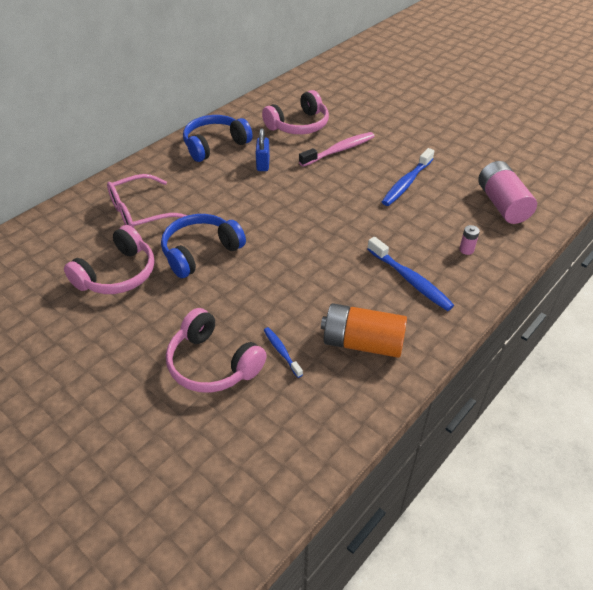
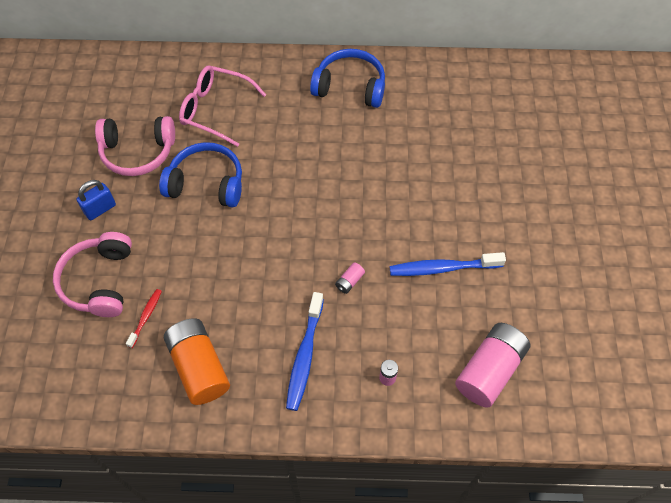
camera: 50 degrees right, 15 degrees up
blue padlock [256,128,270,171] -> blue padlock moved to [76,180,116,220]
pink headphones [262,90,329,134] -> none
blue toothbrush [264,327,303,378] -> red toothbrush [126,289,162,348]
pink toothbrush [299,132,375,167] -> none
none -> pink battery [335,262,365,294]

